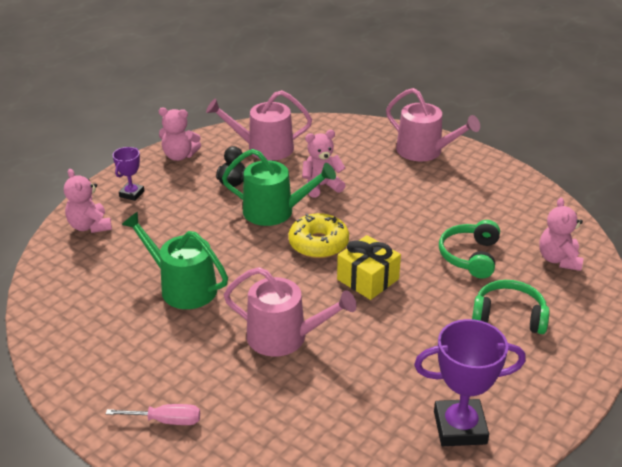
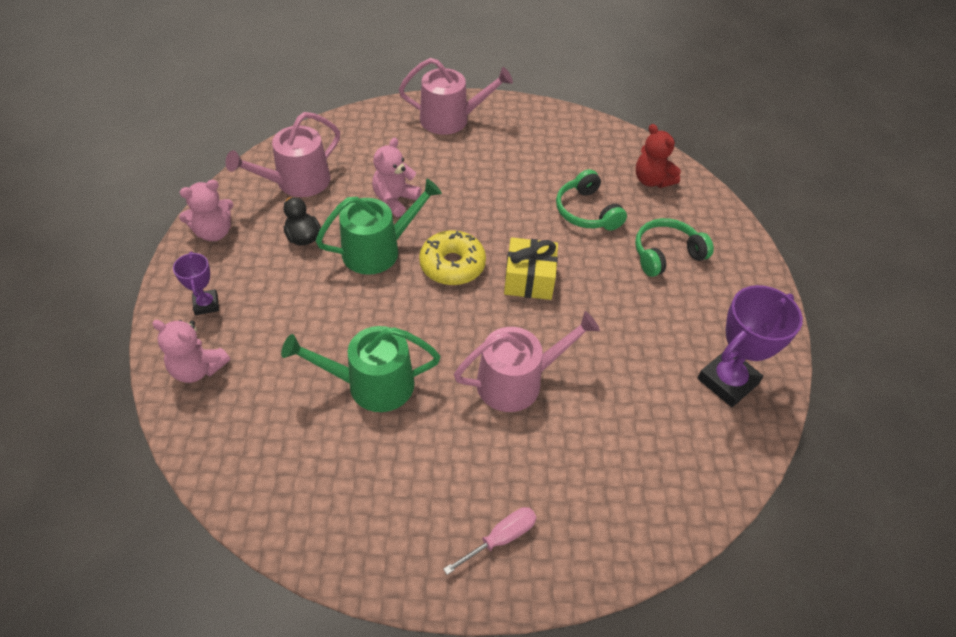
camera: 40 degrees left, 15 degrees up
pink teddy bear [539,197,584,271] -> red teddy bear [636,124,681,188]

